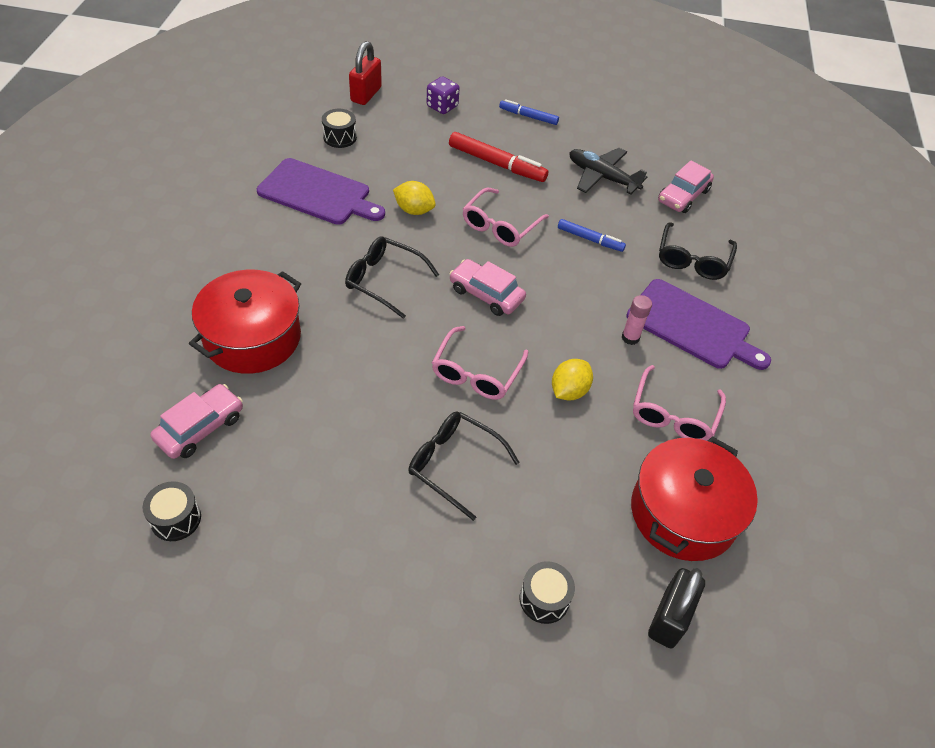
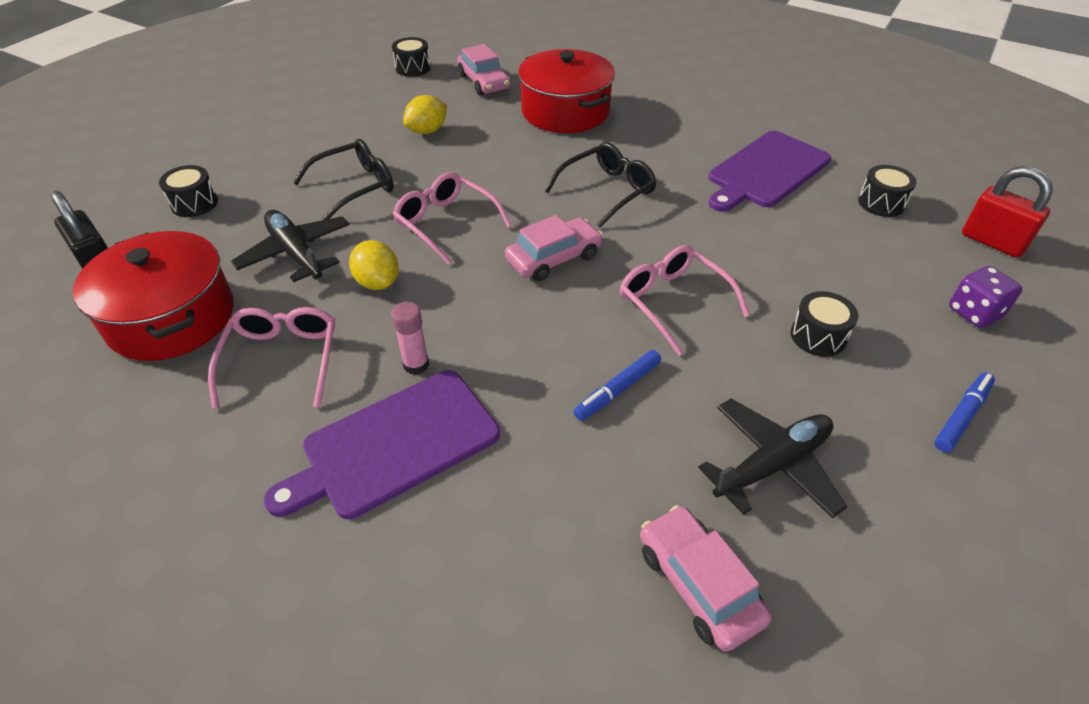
camera: 115 degrees right, 5 degrees down
yellow lemon [393,181,436,215] -> yellow lemon moved to [403,95,447,134]
red marker [449,132,548,182] -> black drum [791,291,858,357]
pink glasses [633,365,726,441] -> pink glasses turned 45 degrees clockwise [208,307,335,409]
black glasses [659,222,737,280] -> none
none -> black plane [231,210,349,282]

